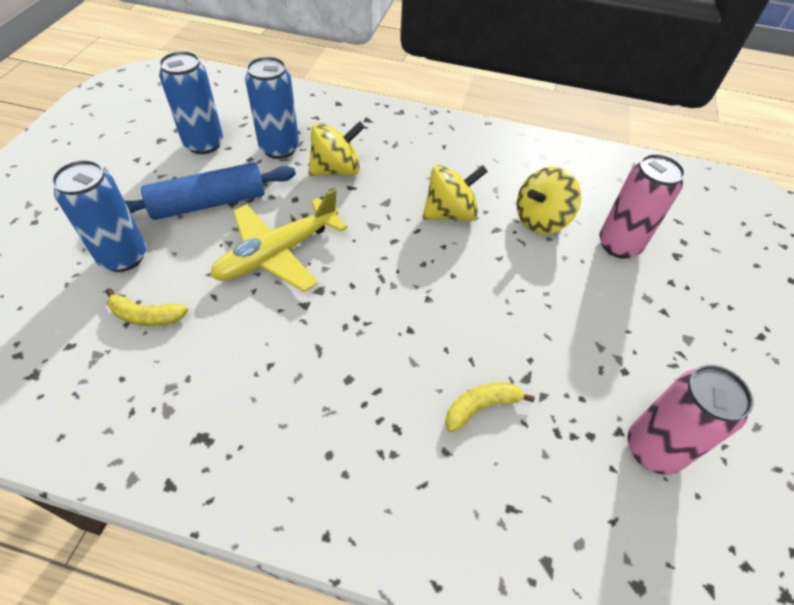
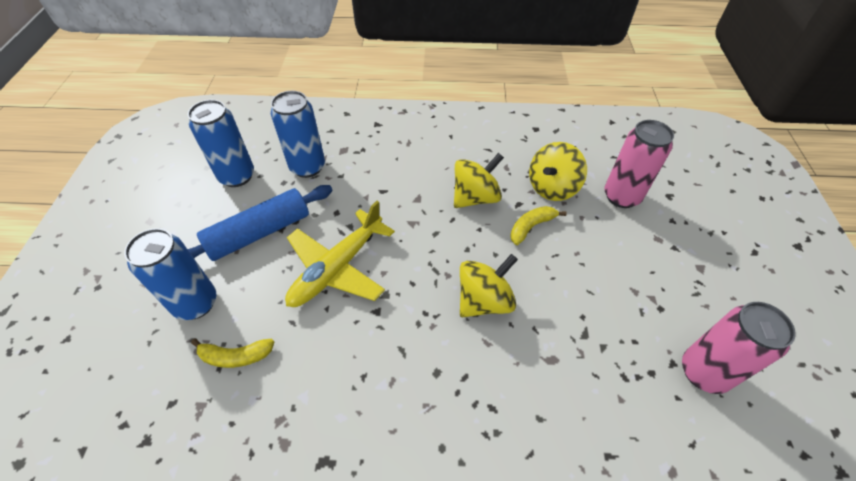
camera: 10 degrees left, 0 degrees up
yellow spinning top [308,121,365,176] -> yellow spinning top moved to [460,254,518,317]
yellow banana [445,382,535,432] -> yellow banana moved to [510,206,567,245]

